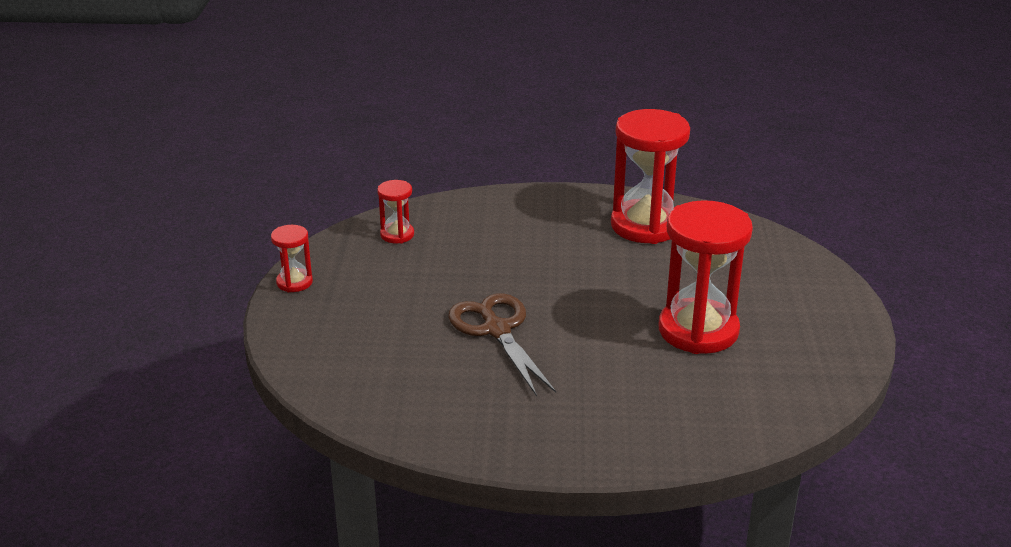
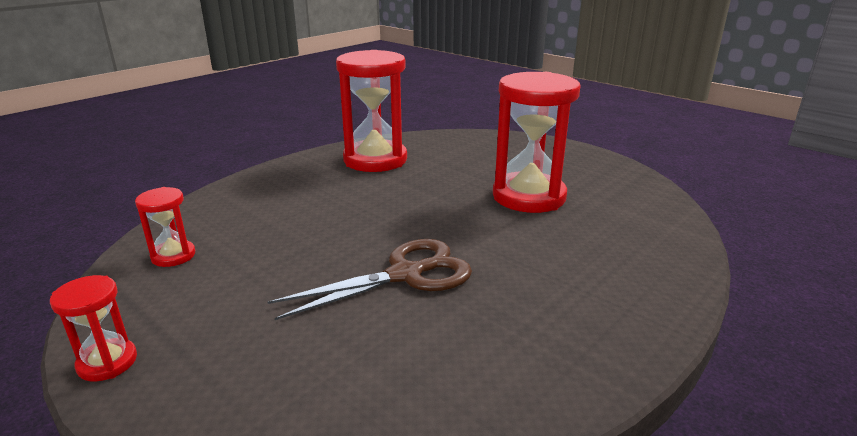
camera: 50 degrees left, 5 degrees down
brown scissors [448,293,556,396] -> brown scissors turned 135 degrees clockwise [267,239,472,320]

